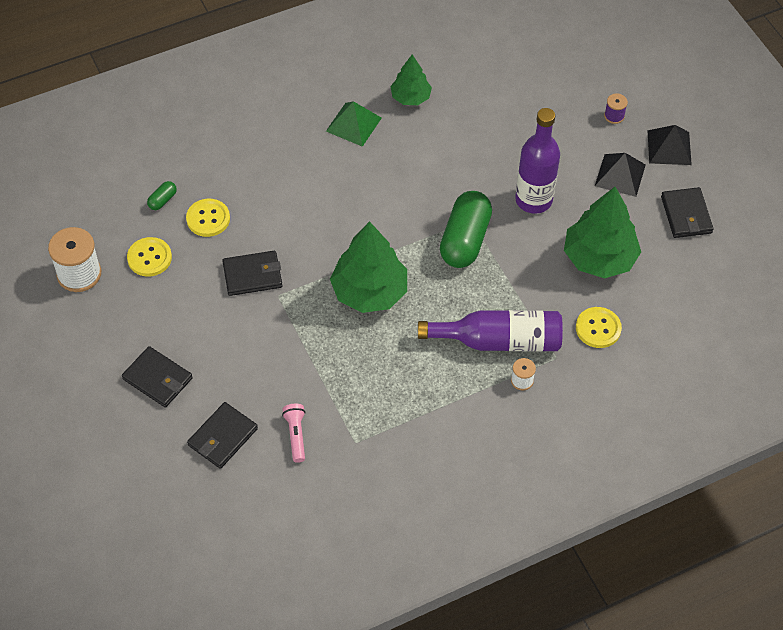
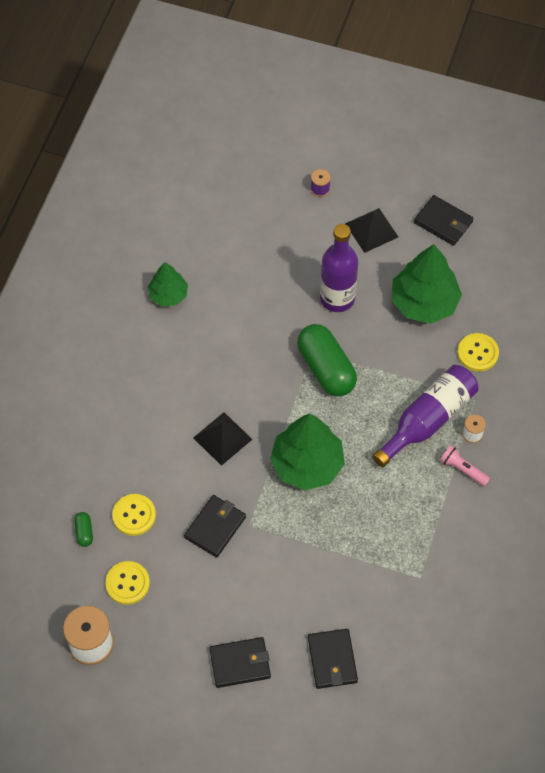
camera: 45 degrees left, 5 degrees up
pink flashlight [282,404,305,463] -> pink flashlight moved to [440,445,490,487]
green pyramid [326,101,382,147] -> none
black pyramid [647,125,692,165] -> black pyramid moved to [193,412,253,466]

